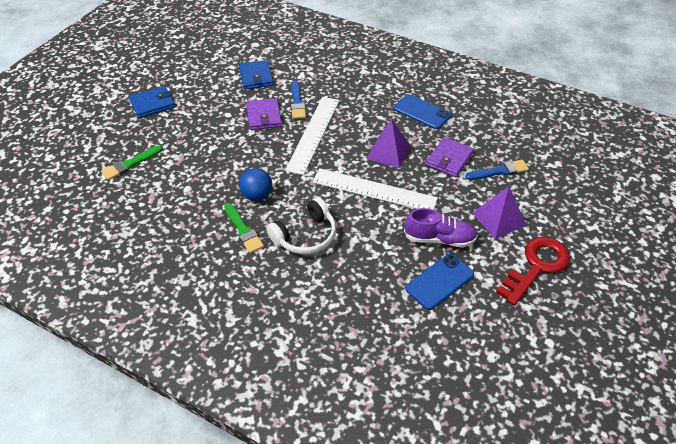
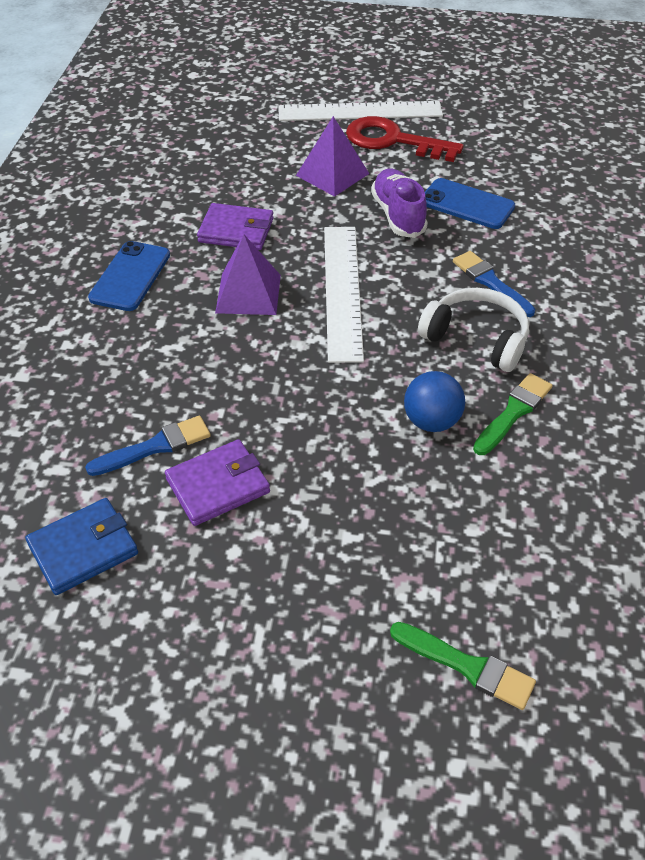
camera: 110 degrees left, 0 degrees up
blue wallet [129,86,175,118] -> none
white ruler [285,97,339,175] -> white ruler moved to [278,101,443,121]
blue brush [465,159,529,180] -> blue brush moved to [453,251,535,317]

